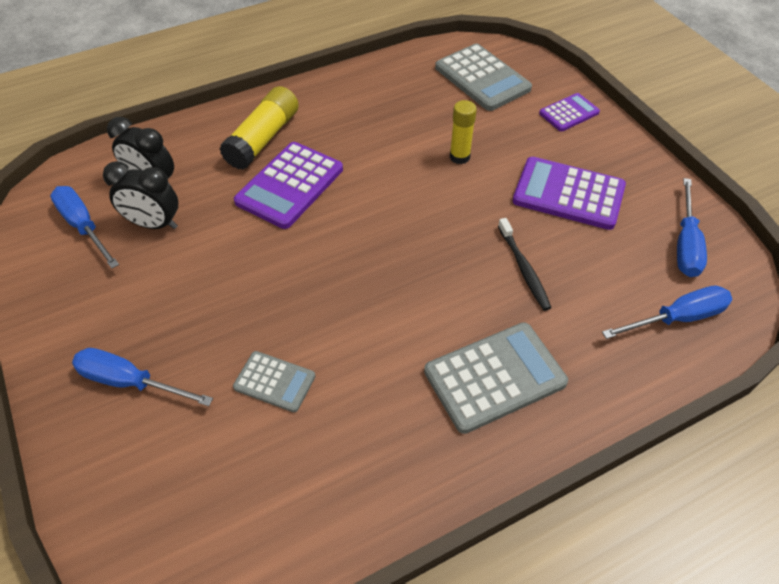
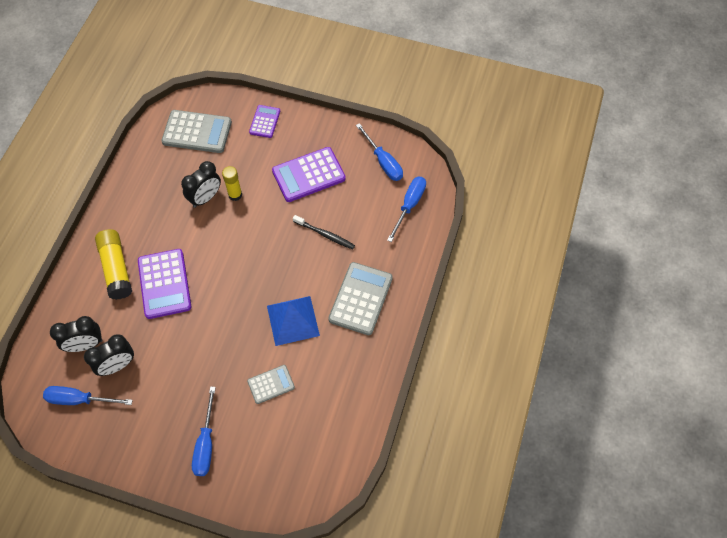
camera: 45 degrees left, 10 degrees up
blue screwdriver [72,348,213,406] -> blue screwdriver turned 60 degrees counterclockwise [192,387,216,476]
none -> black clock [181,161,221,208]
none -> blue pyramid [267,296,320,346]

